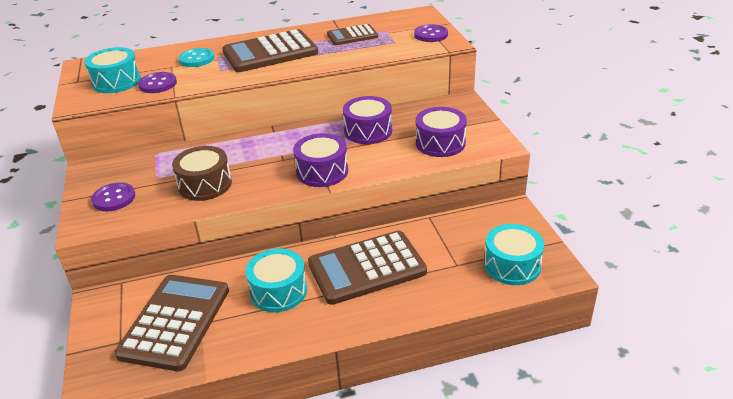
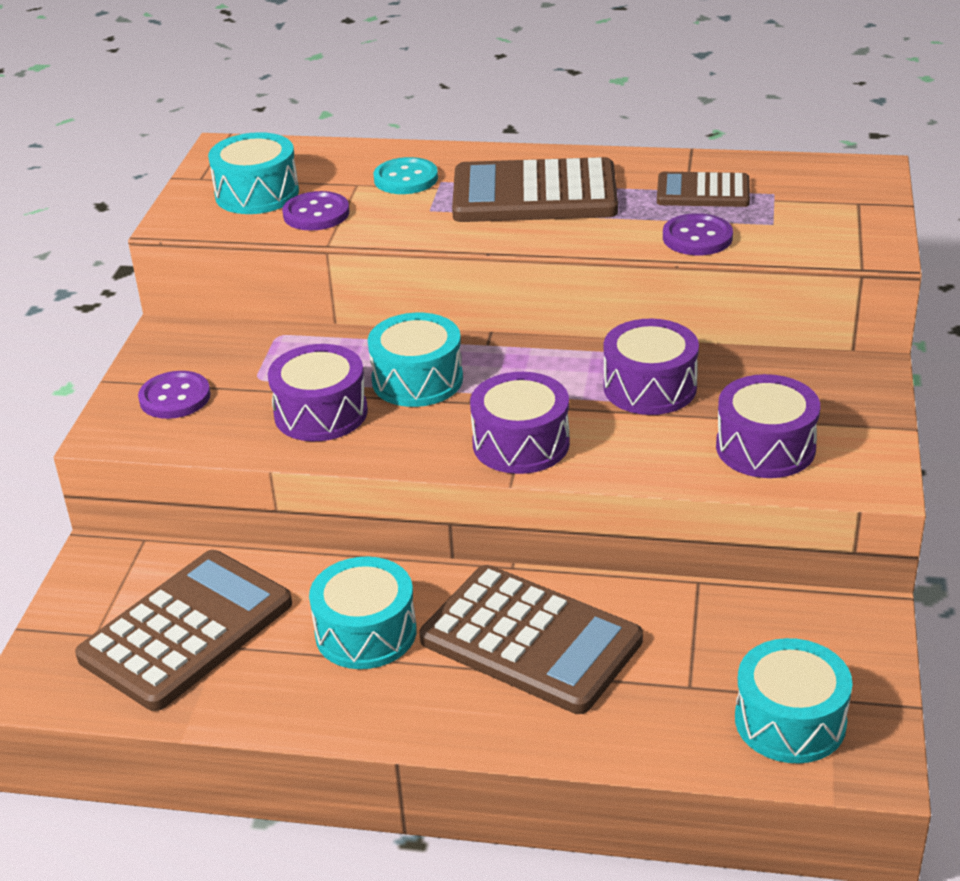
camera: 25 degrees right, 0 degrees up
brown drum [172,146,232,201] -> purple drum [268,344,368,441]
brown calculator [308,231,427,305] -> brown calculator turned 150 degrees counterclockwise [420,565,643,714]
purple button [414,24,448,42] -> purple button moved to [663,213,733,255]
none -> turquoise drum [368,313,463,407]

